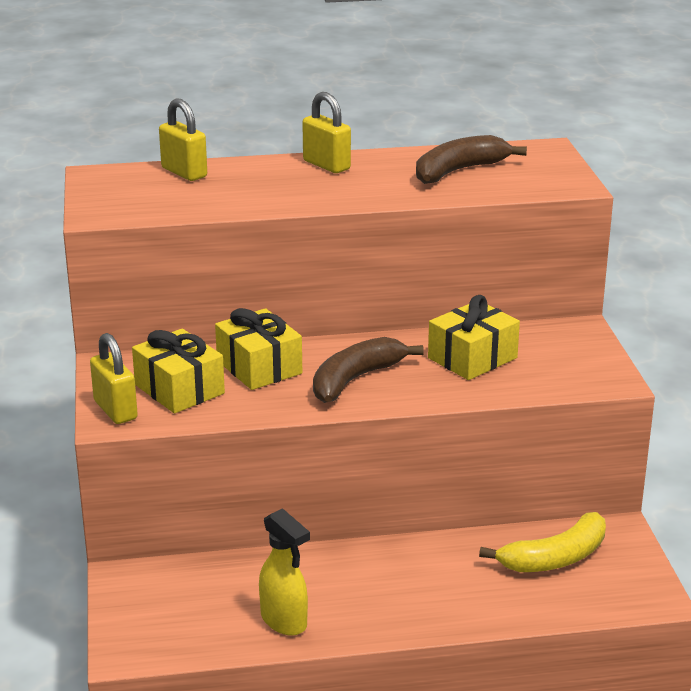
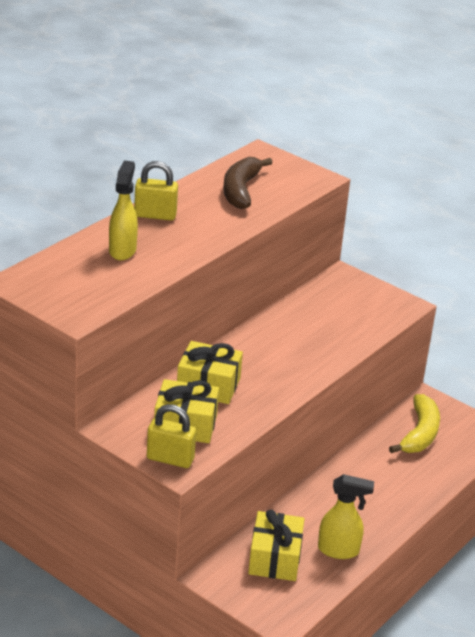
camera: 45 degrees left, 5 degrees up
yellow padlock [159,98,207,181] -> none
brown banana [313,337,424,403] -> none
yellow gift [428,295,520,380] -> yellow gift moved to [248,510,305,581]
none -> yellow spray bottle [109,160,138,260]

